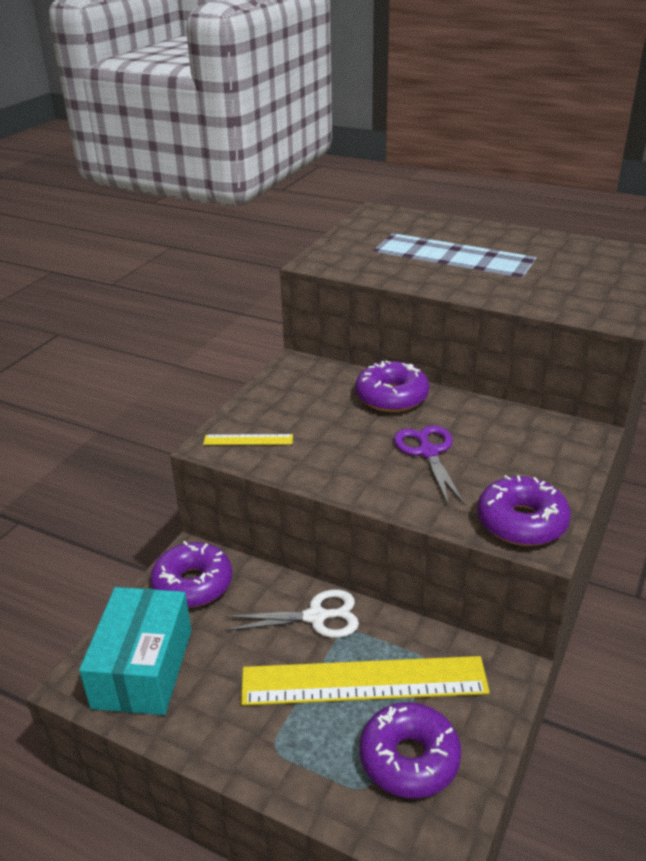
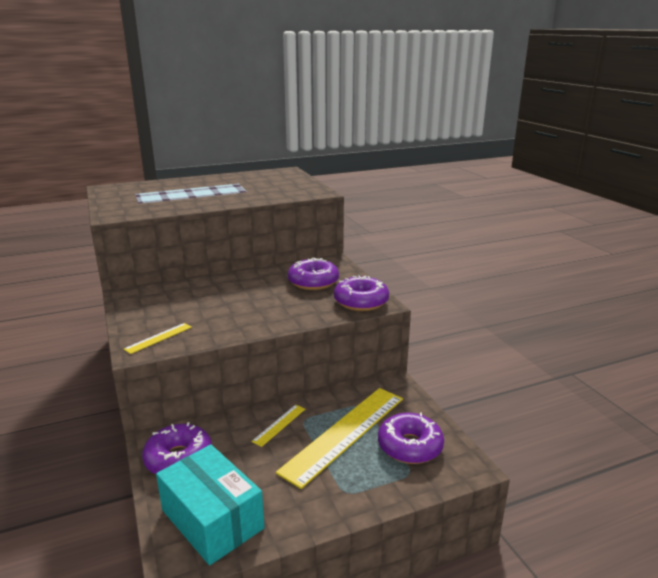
camera: 50 degrees left, 10 degrees down
white scissors [225,590,359,638] -> yellow ruler [251,405,305,447]
purple donut [355,360,429,412] -> purple donut moved to [288,258,339,290]
purple scissors [394,425,465,506] -> none

